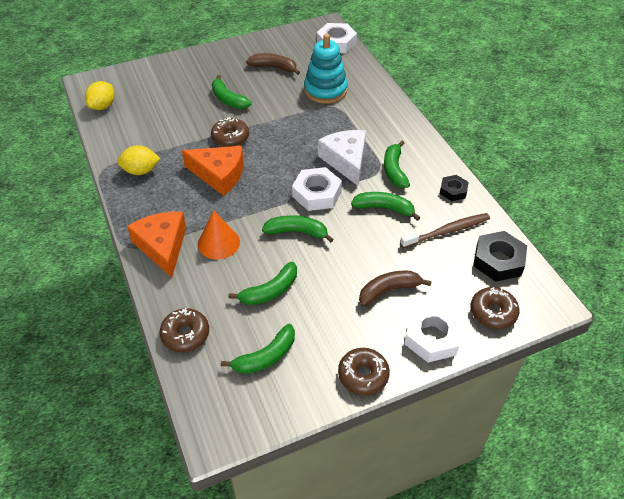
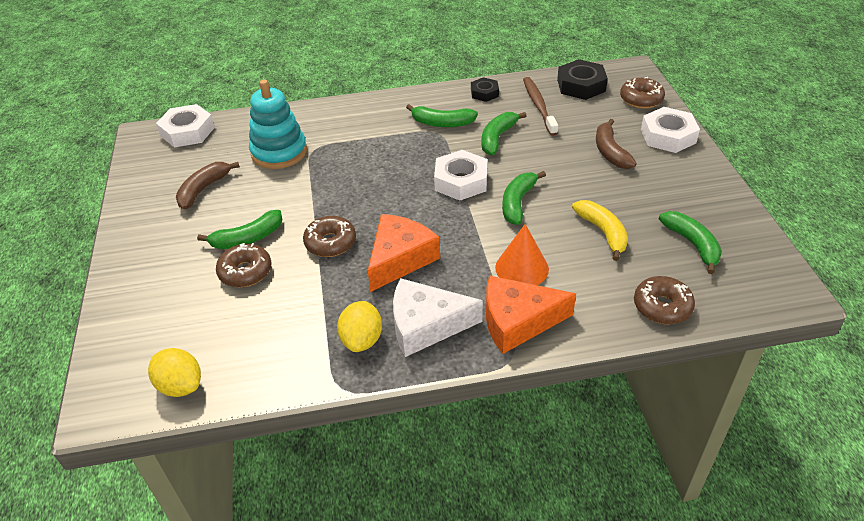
camera: 75 degrees left, 5 degrees down
green banana [229,262,297,305] -> yellow banana [572,200,628,261]
white cheese [318,130,366,186] -> white cheese moved to [393,278,483,357]
brown donut [338,348,390,395] -> brown donut moved to [216,243,272,287]

